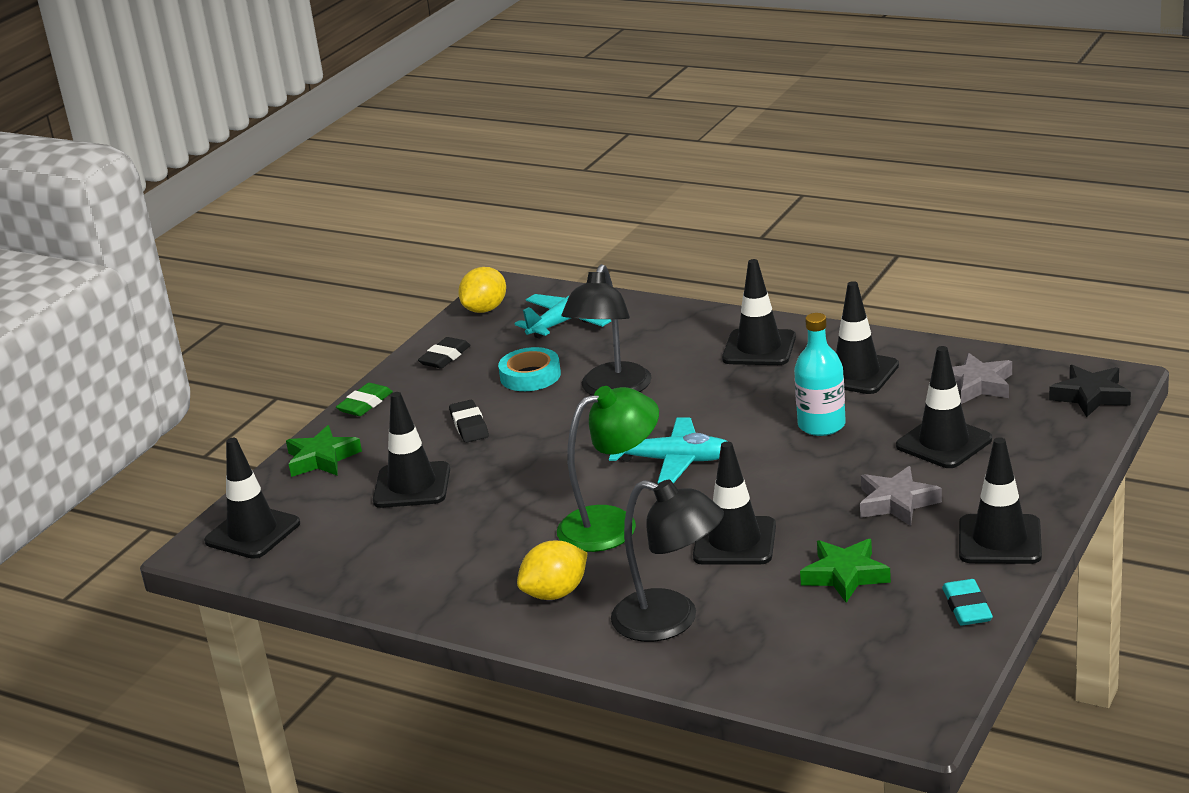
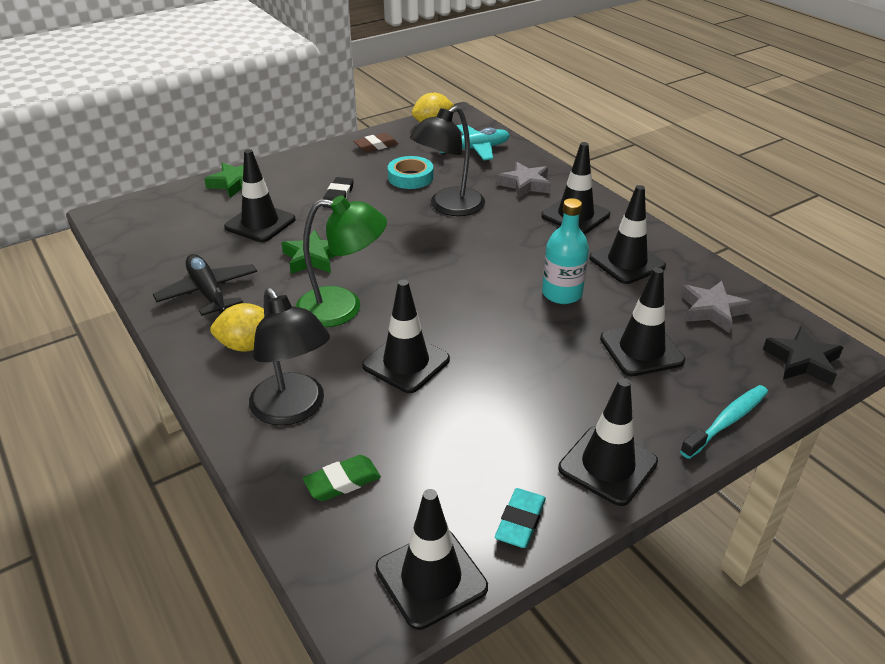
camera: 25 degrees right, 10 degrees up
black traffic cone [204,438,300,559] -> black traffic cone moved to [376,489,488,630]
green eraser [336,383,393,416] -> green eraser moved to [303,455,381,501]
black eraser [418,337,471,369] -> brown eraser [353,133,398,152]
turquoise plane [609,418,727,483] -> none
green star [800,539,891,603] -> green star moved to [282,230,336,274]
grey star [860,466,942,526] -> grey star moved to [497,162,551,199]
none -> black plane [153,254,257,316]
none -> turquoise toothbrush [680,385,768,459]

